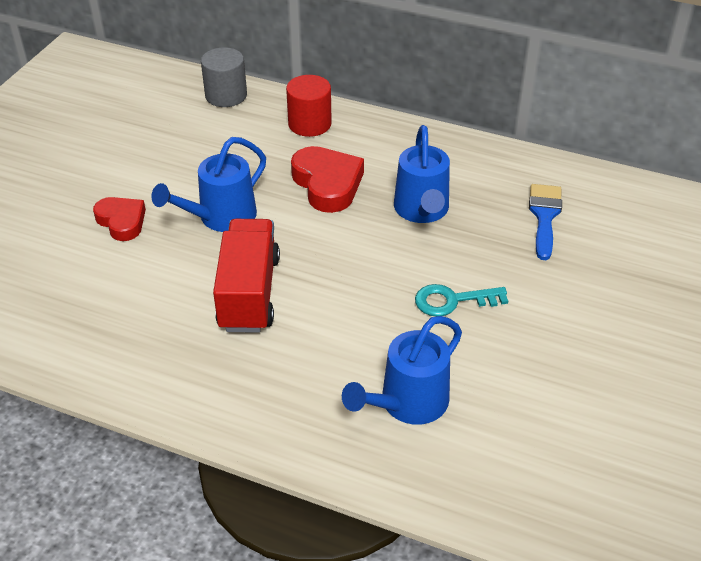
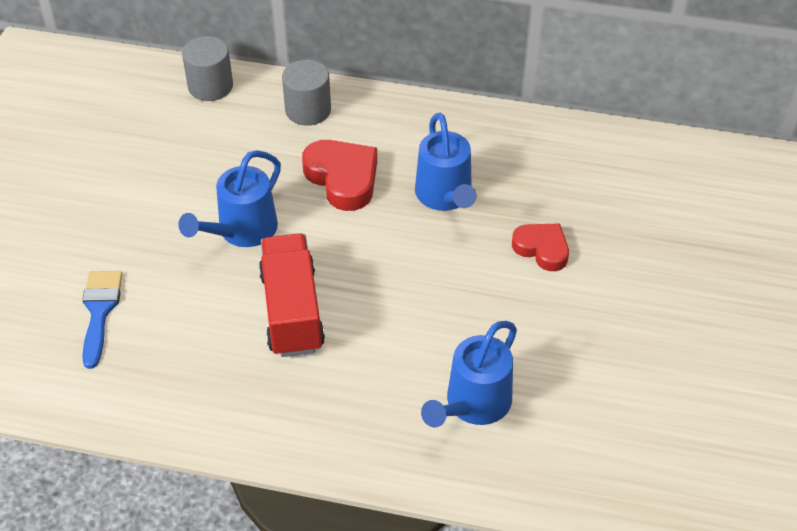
camera: 10 degrees left, 5 degrees up
red heart [93,197,146,241] -> red heart moved to [512,223,569,271]
red cylinder [286,75,332,137] -> grey cylinder [282,60,331,126]
turquoise key [415,284,508,316] -> none
blue brush [529,184,562,260] -> blue brush moved to [82,271,123,369]

